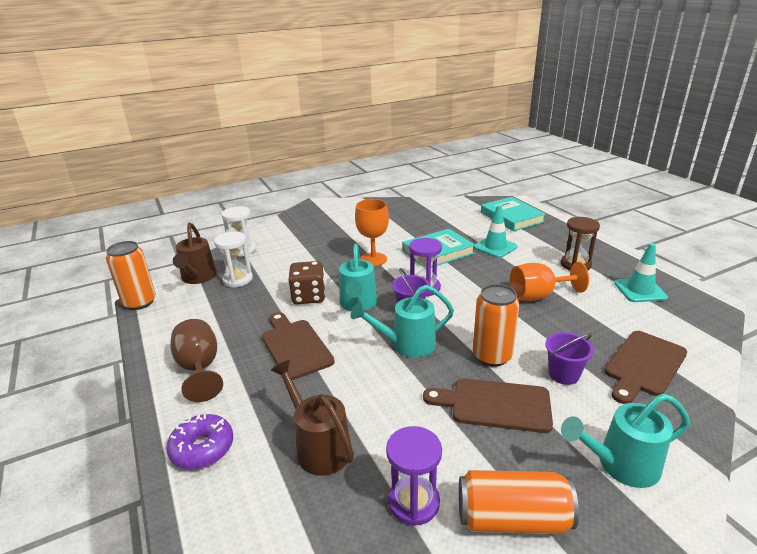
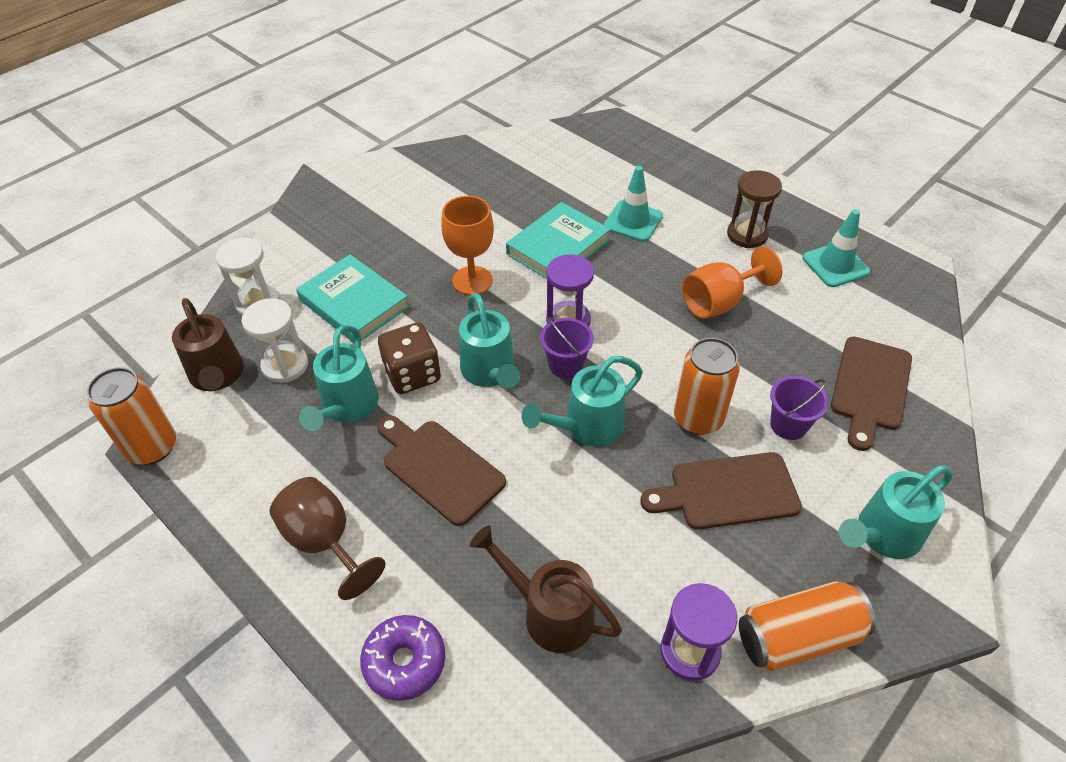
camera: 20 degrees left, 20 degrees up
turquoise book [481,197,546,231] -> turquoise book moved to [296,254,410,344]
none -> turquoise watering can [299,325,379,431]

